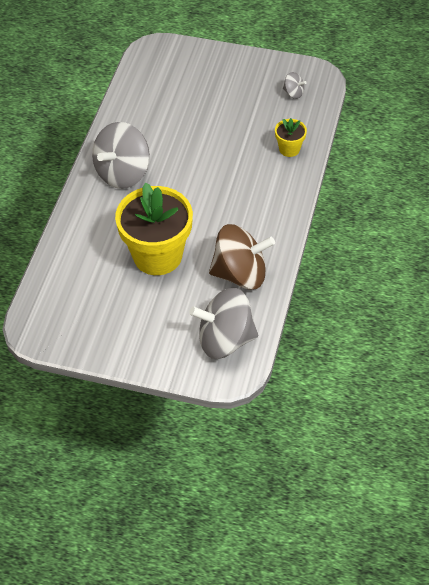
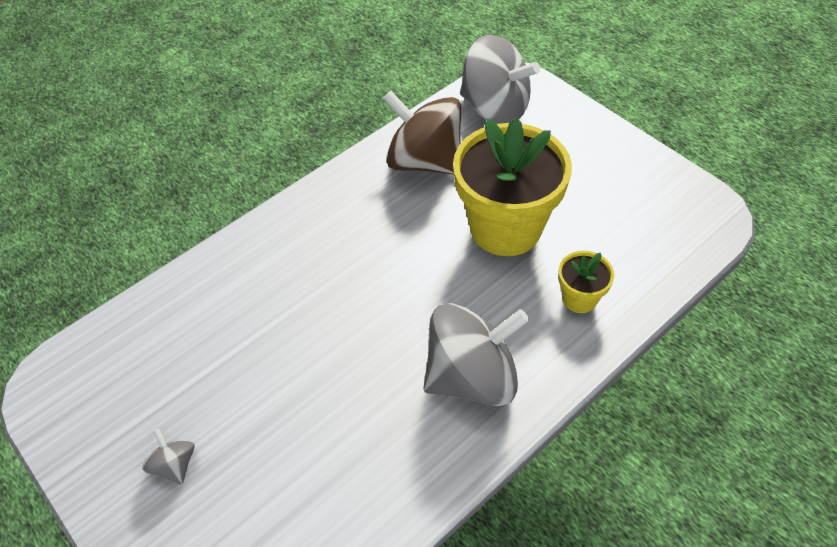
camera: 145 degrees left, 0 degrees up
yellow flower pot [275,118,307,157] -> yellow flower pot moved to [558,251,614,313]
grey spinning top [283,72,306,99] -> grey spinning top moved to [142,429,195,485]

